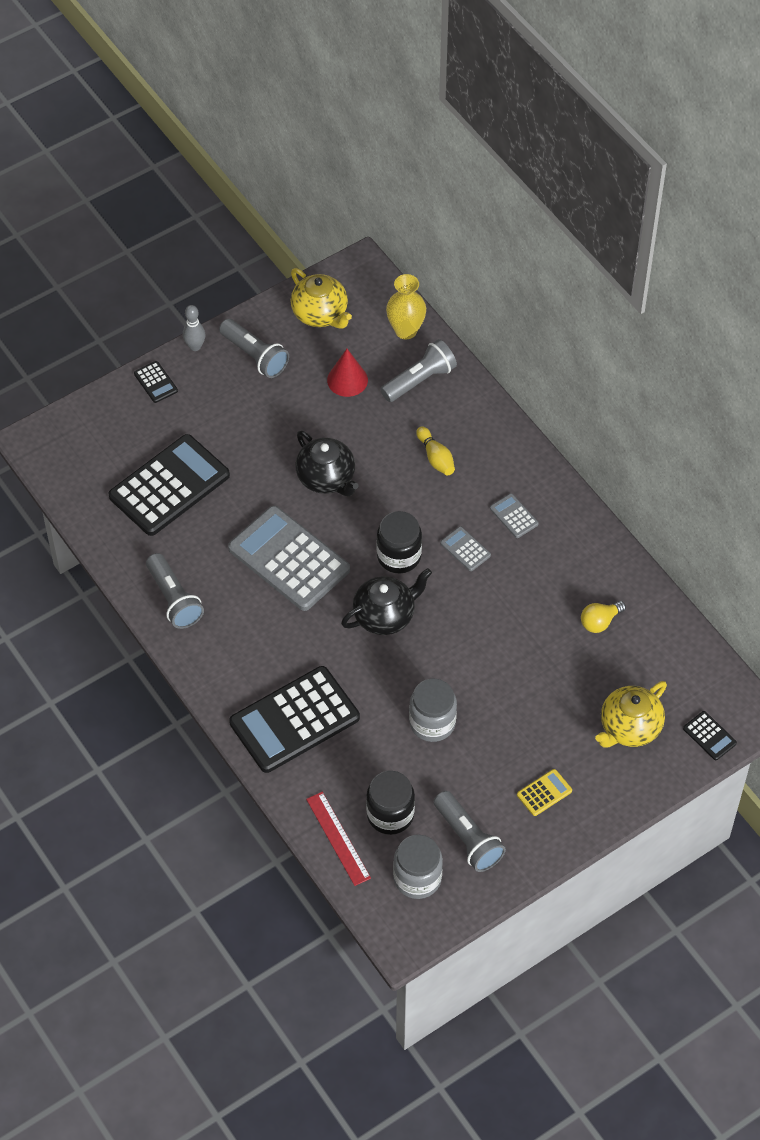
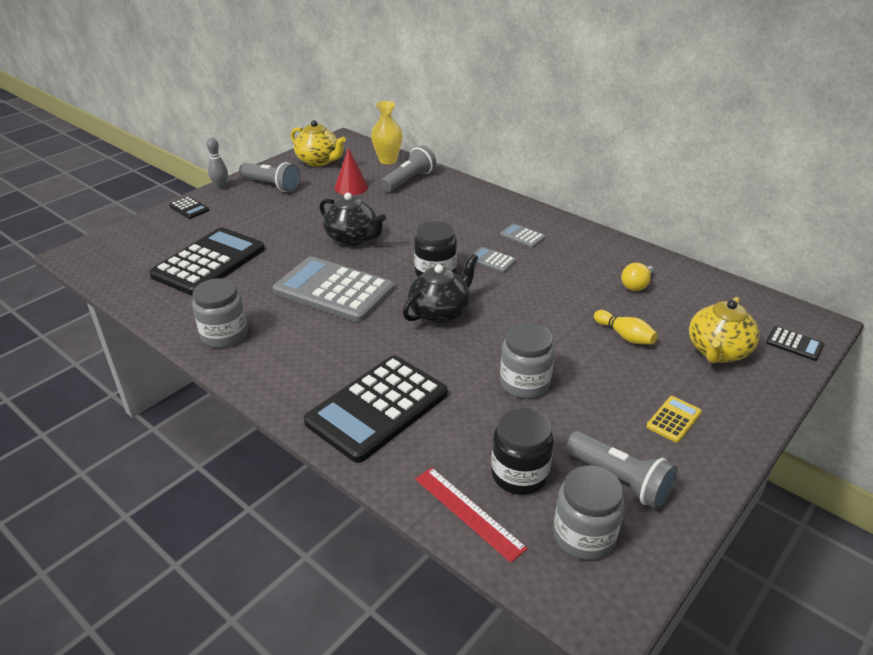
camera: 15 degrees left, 20 degrees down
grey flashlight [146,553,204,629] -> grey jar [192,278,248,348]
yellow bowling pin [416,427,455,475] -> yellow bowling pin moved to [594,310,658,344]

